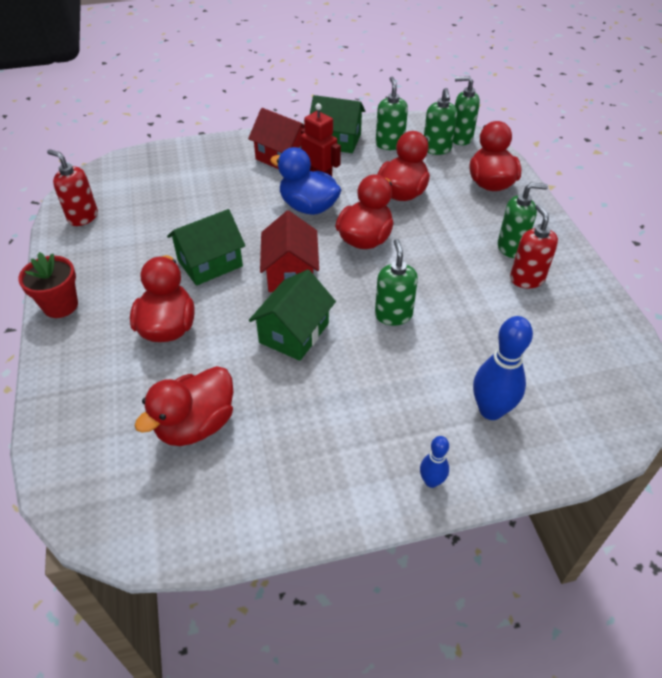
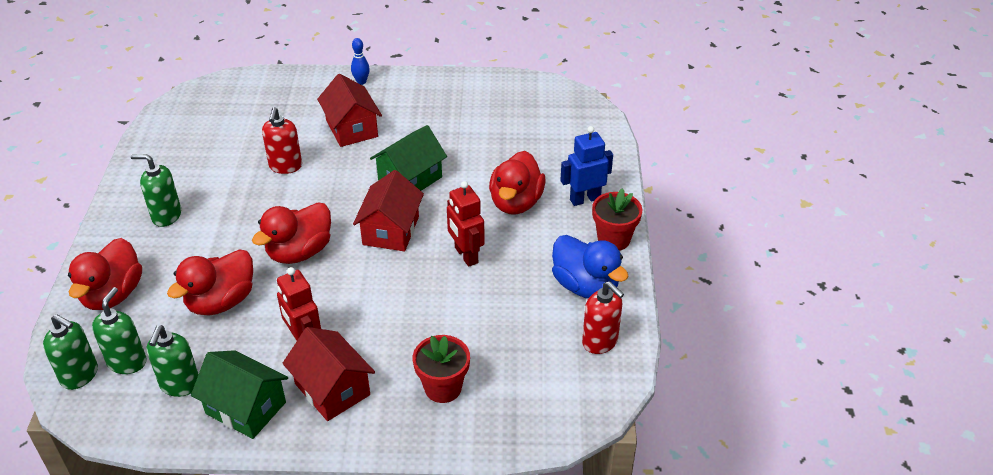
camera: 165 degrees left, 5 degrees down
red duck [134,366,233,446] -> none
green house [167,209,245,286] -> red robot [447,181,485,267]
blue duck [270,147,341,215] -> blue duck moved to [552,235,629,298]
green soap dispenser [375,239,418,326] -> none
blue bowling pin [473,316,533,420] -> none
red soap dispenser [510,204,558,288] -> red soap dispenser moved to [262,107,302,174]
none -> red house [317,74,382,147]
none -> red flower pot [413,335,470,403]
none -> blue robot [560,126,613,206]

